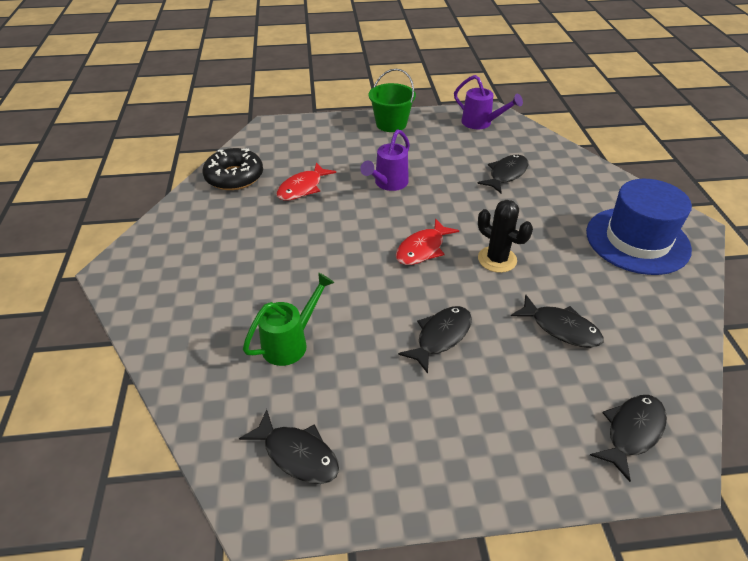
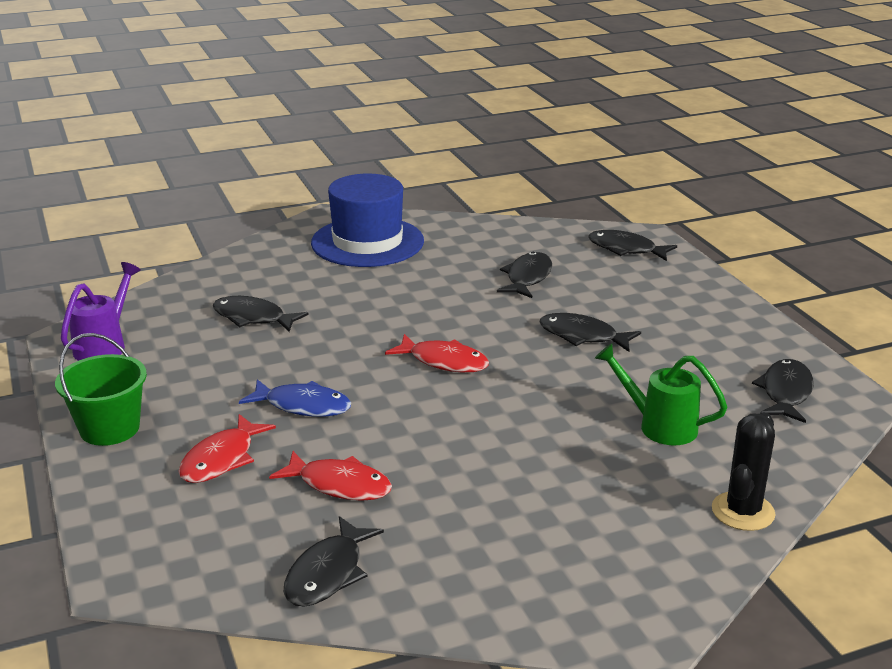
camera: 105 degrees left, 15 degrees down
black donut [203,148,263,190] -> black fish [284,516,384,607]
purple watering can [360,129,410,191] -> blue fish [239,379,351,417]
black cactus [478,200,533,273] -> black cactus moved to [712,412,776,531]
none -> red fish [178,414,276,483]

